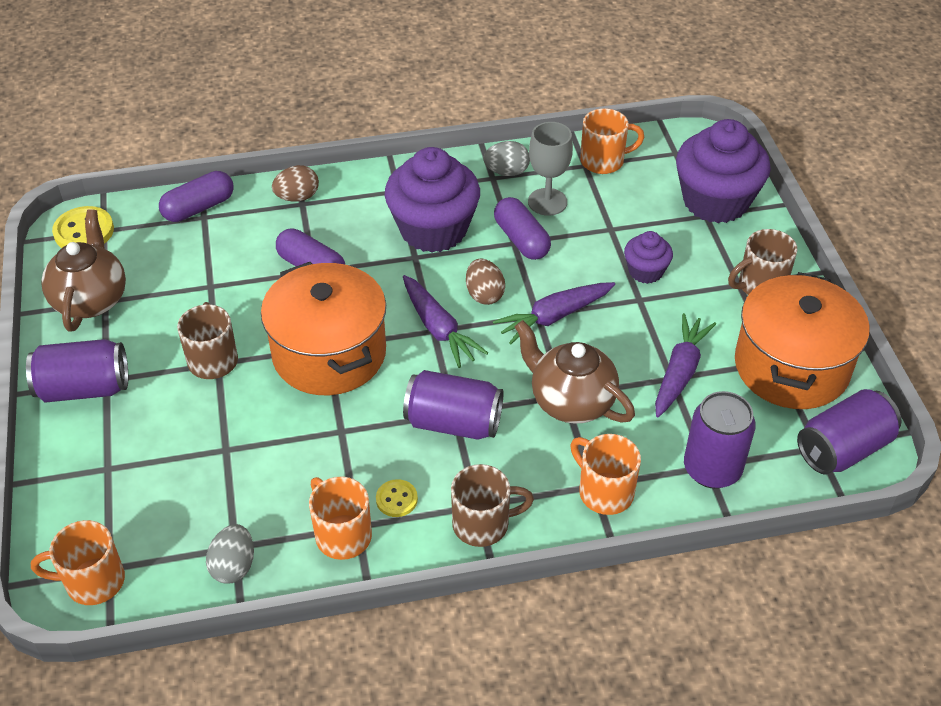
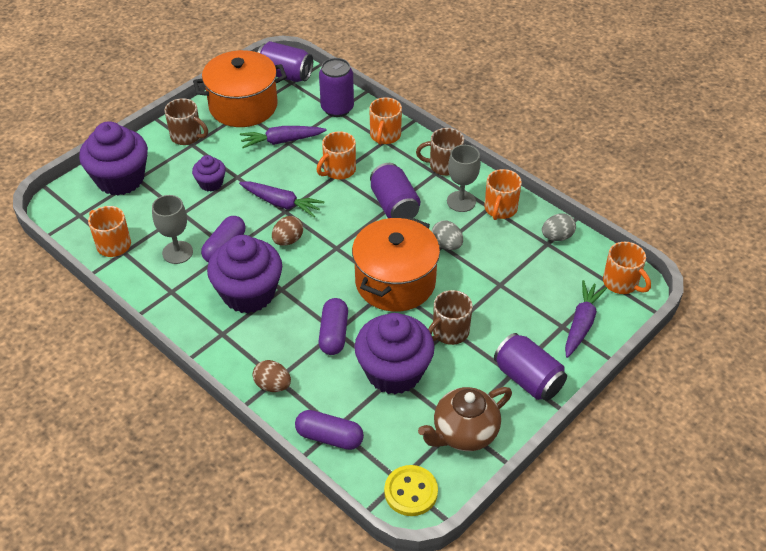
camera: 125 degrees left, 0 degrees up
yellow button [376,479,418,517] -> grey goblet [447,145,480,212]
purple carrot [403,275,488,368] -> purple carrot moved to [565,280,607,358]
brown mug [451,464,534,547] -> brown mug turned 45 degrees counterclockwise [416,128,464,176]
grey egg [484,141,530,176] -> grey egg moved to [432,220,463,250]
brown teapot [515,320,635,424] -> orange mug [316,131,356,179]
none -> purple cupcake [354,313,435,395]

